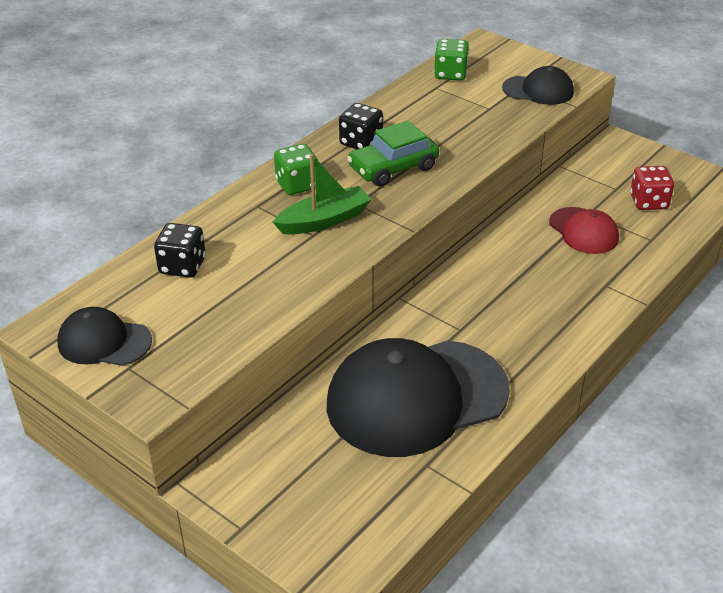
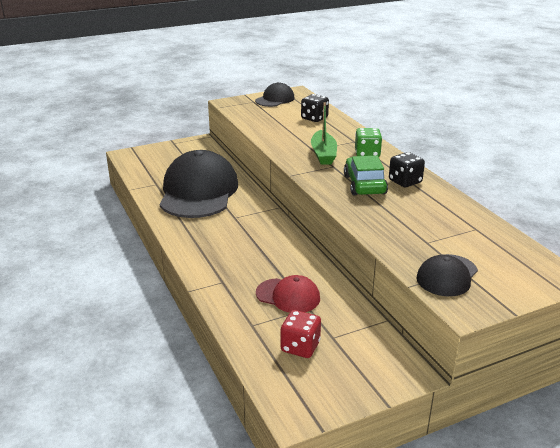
camera: 115 degrees right, 10 degrees down
green dice [434,39,469,81] -> none
red cap [549,207,619,254] -> red cap turned 150 degrees counterclockwise [256,275,320,313]

